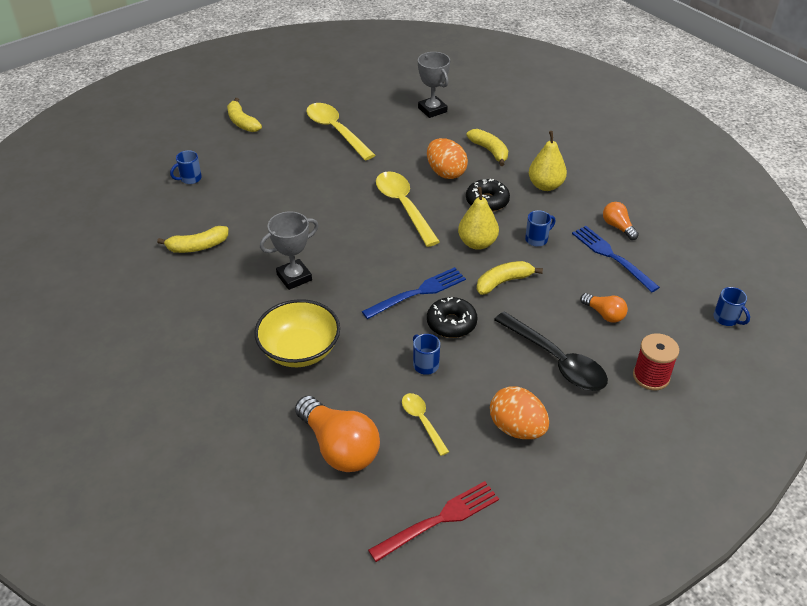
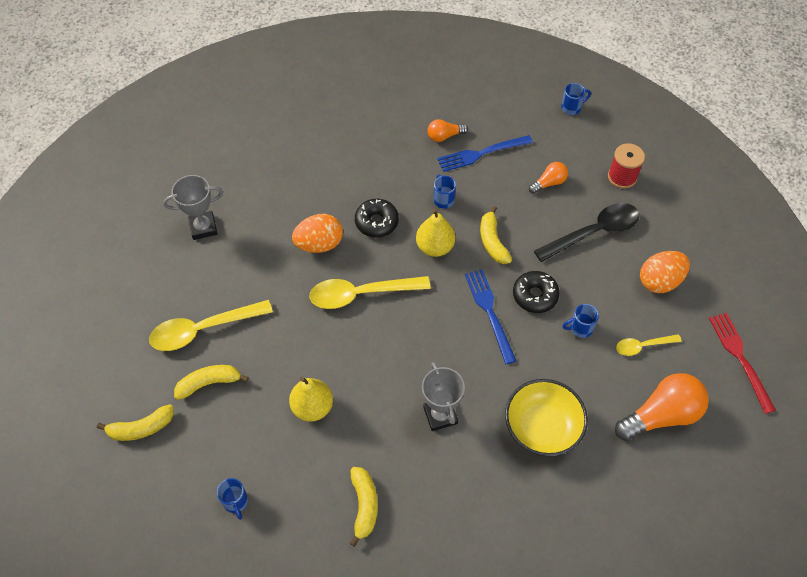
camera: 75 degrees left, 15 degrees up
yellow banana [466,129,508,166] -> yellow banana moved to [174,365,249,400]
yellow pear [529,131,567,191] -> yellow pear moved to [289,377,333,422]

